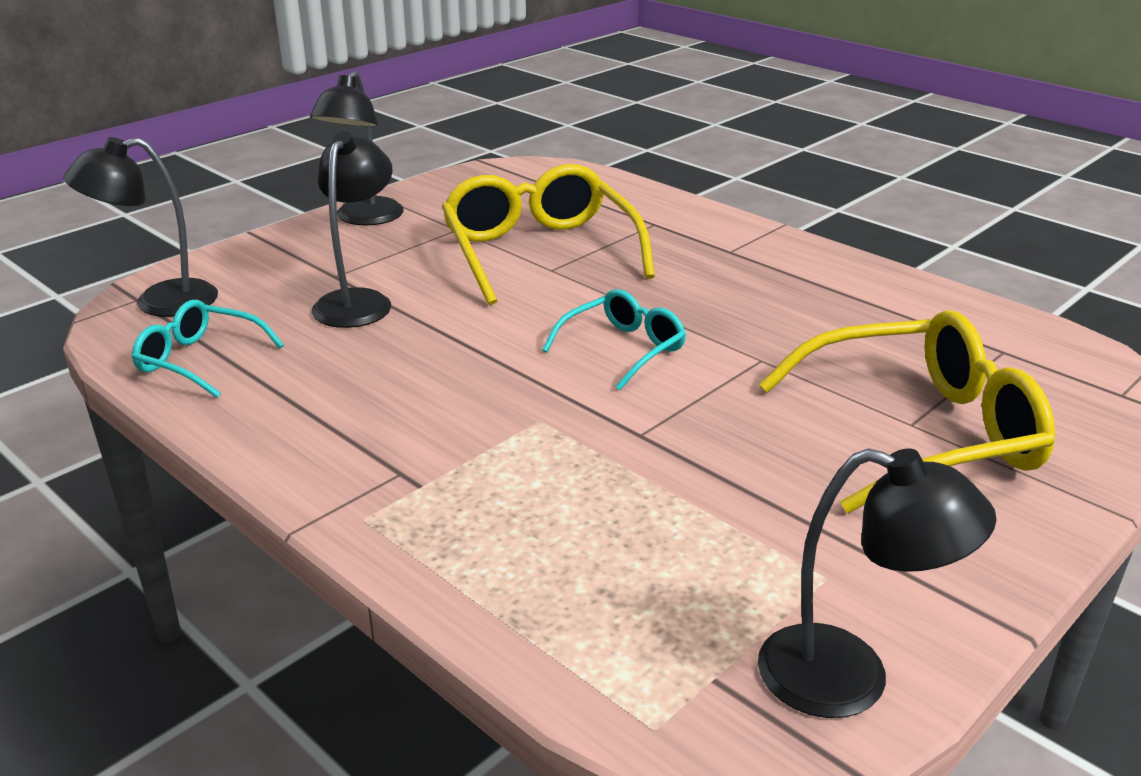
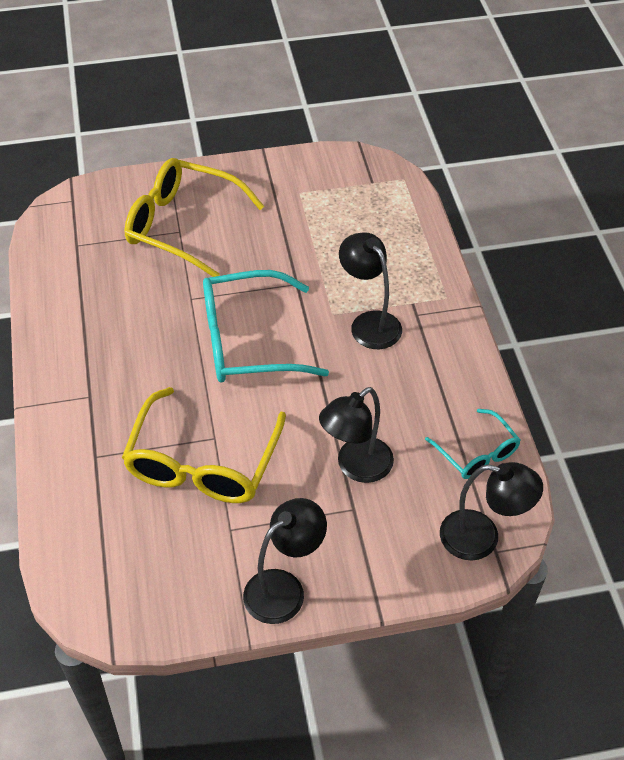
camera: 145 degrees left, 20 degrees up
turquoise glasses [542,289,686,390] -> turquoise glasses [203,270,329,383], size x1.85
black lamp [758,448,997,718] -> black lamp moved to [339,232,402,349]

